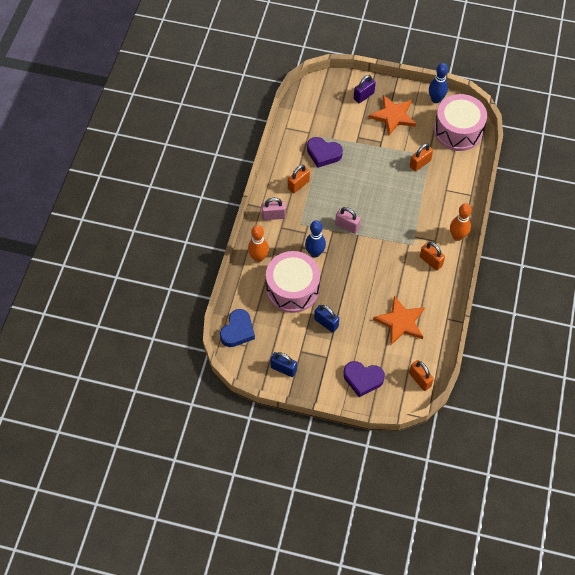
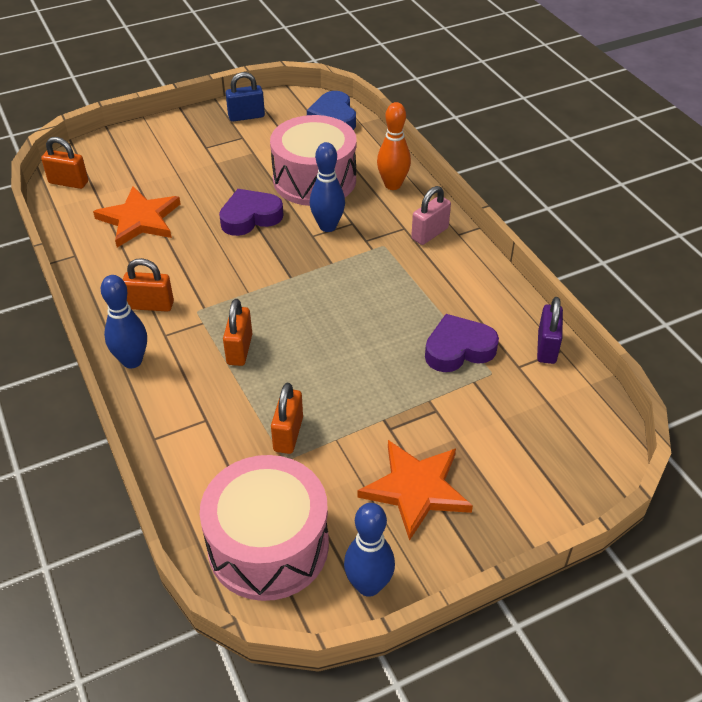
camera: 140 degrees right, 15 degrees down
orange padlock [288,165,310,193] -> orange padlock moved to [223,299,252,366]
blue padlock [314,305,339,332] -> none
pink padlock [335,207,360,234] -> none
purple heart [343,361,385,397] -> purple heart moved to [219,189,283,236]
purple padlock [354,75,376,103] -> purple padlock moved to [537,297,563,364]
orange bowling pin [450,203,472,241] -> blue bowling pin [101,275,147,368]

